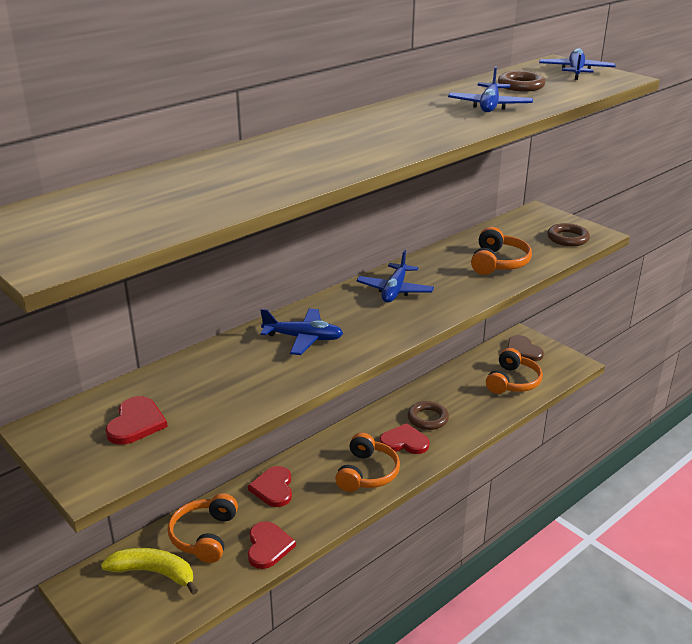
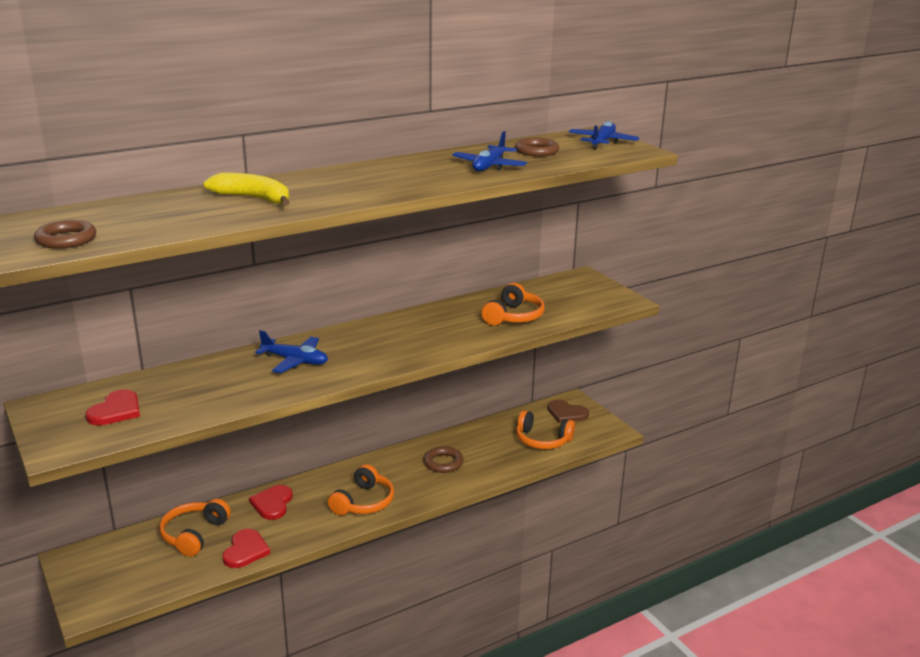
camera: 10 degrees right, 5 degrees down
yellow banana [101,548,198,595] -> yellow banana moved to [204,173,289,206]
blue plane [356,250,434,302] -> none
red heart [379,423,430,454] -> none
orange headphones [486,348,543,394] -> orange headphones turned 75 degrees clockwise [516,410,575,449]
brown heart [507,335,544,361] -> brown heart turned 45 degrees counterclockwise [548,400,589,423]
brown ring [547,223,590,246] -> brown ring moved to [34,220,96,249]

